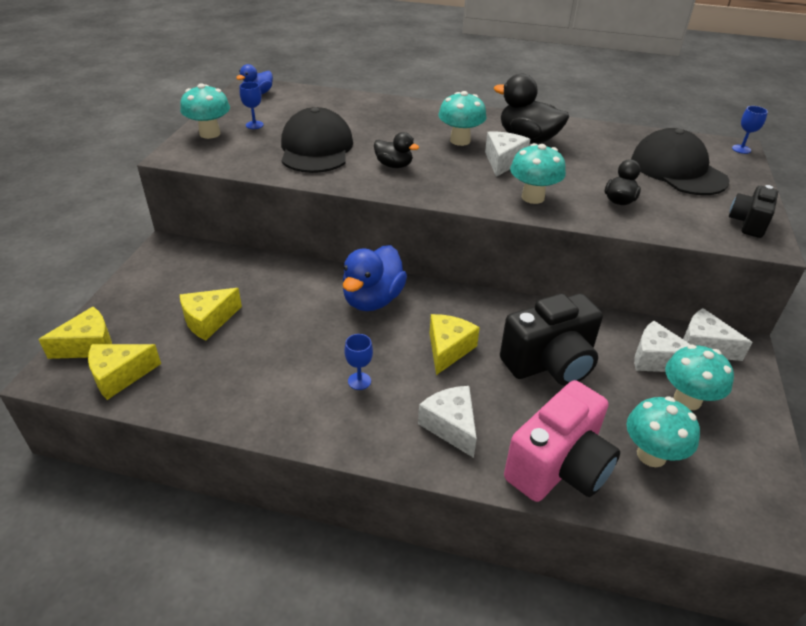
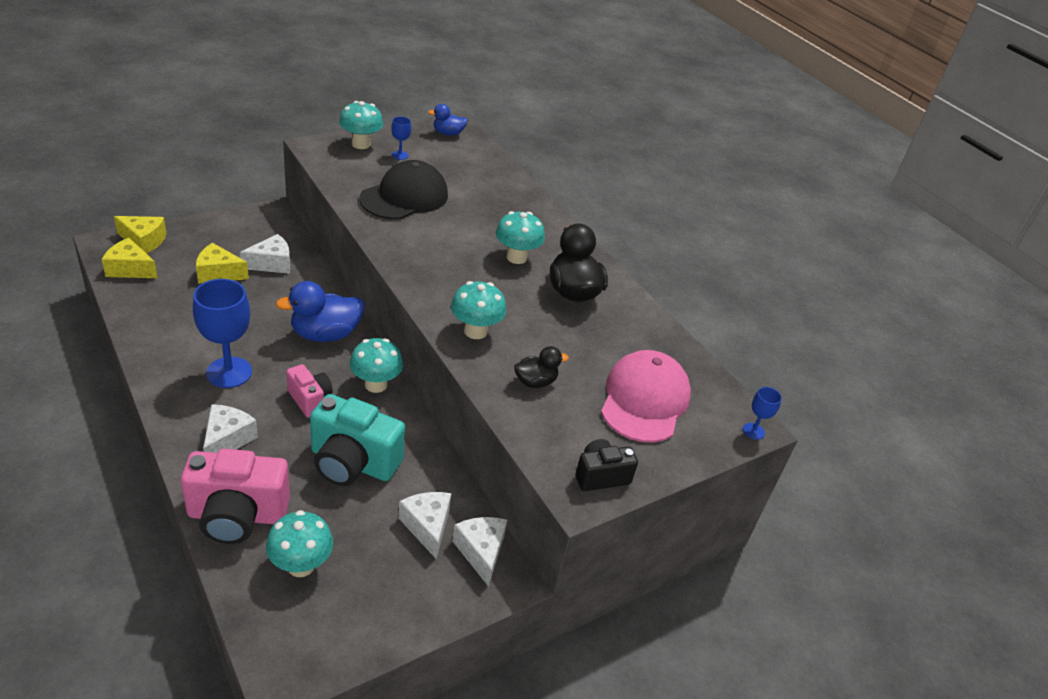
camera: 40 degrees right, 0 degrees up
blue goblet [344,334,373,390] -> blue goblet [193,279,252,388], size x2.17
black duck [374,132,419,168] -> none
yellow cheese [430,314,480,375] -> pink camera [286,364,333,418]
white cheese [485,131,530,177] -> white cheese moved to [240,234,290,274]
black camera [500,294,603,386] -> turquoise camera [310,394,405,486]
black cap [631,128,730,195] -> pink cap [601,350,691,443]
turquoise mushroom [665,345,734,410] -> turquoise mushroom moved to [350,338,403,393]

